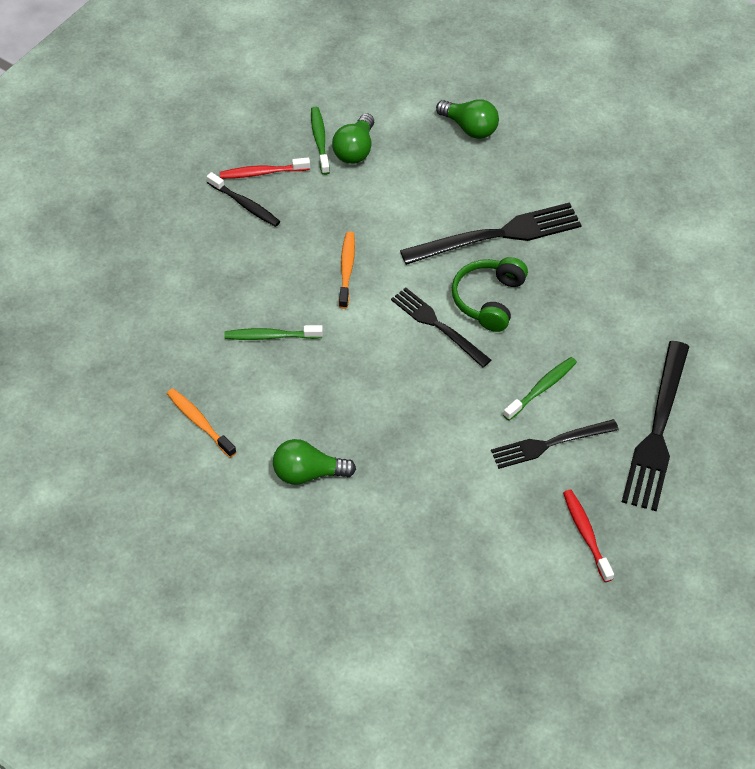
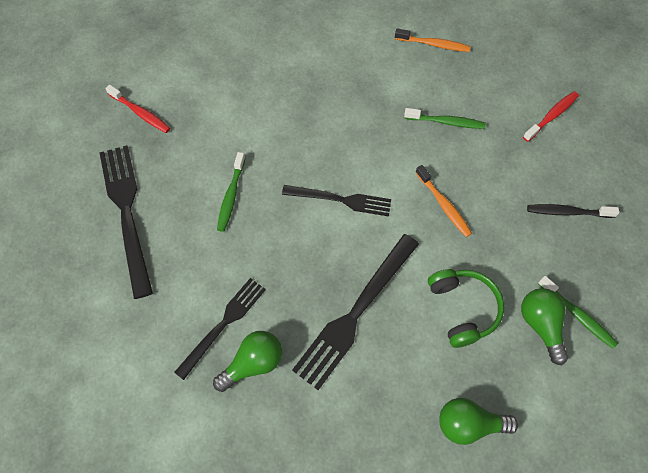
camera: 145 degrees right, 10 degrees up
red toothbrush [219,157,310,179] -> red toothbrush moved to [523,91,579,142]
green toothbrush [225,325,323,340] -> green toothbrush turned 45 degrees clockwise [404,108,486,129]
green light bulb [273,439,356,485] -> green light bulb moved to [213,331,282,392]
green headphones [452,257,528,332] -> green headphones moved to [428,269,504,348]
black fork [491,419,619,469] -> black fork moved to [174,278,266,380]

